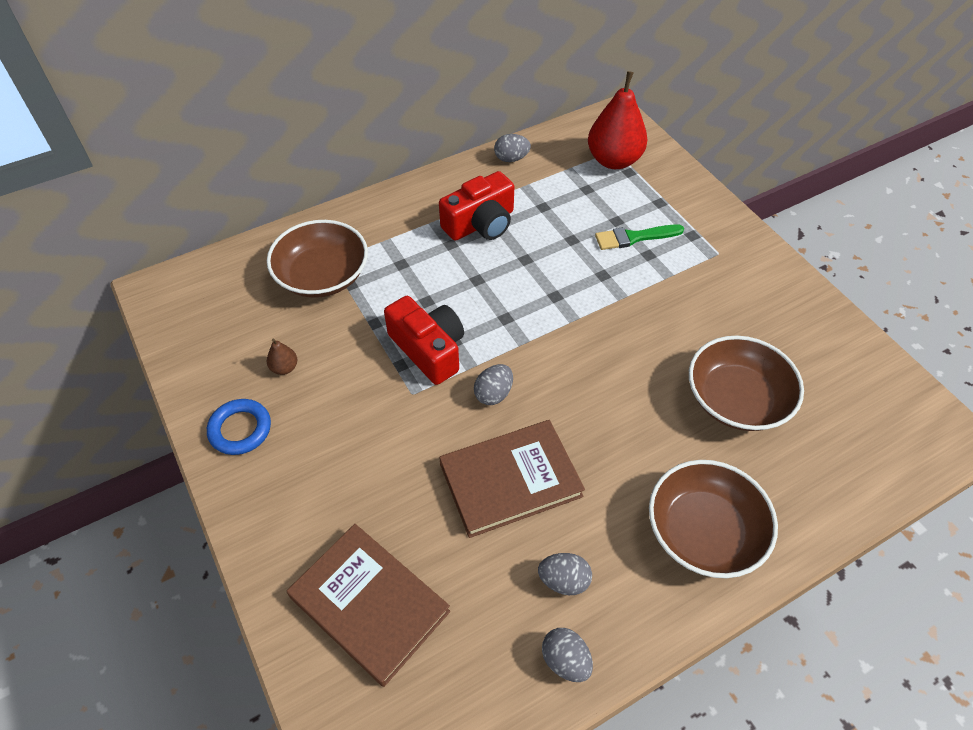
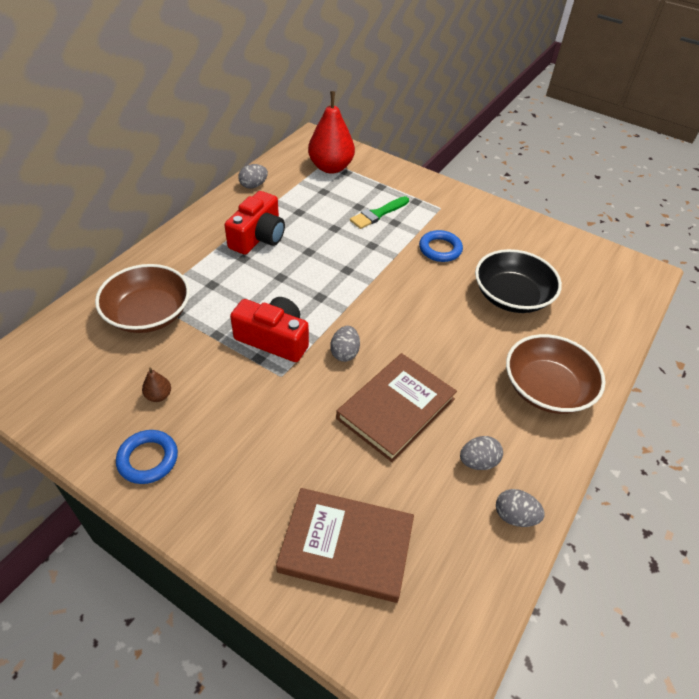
camera: 30 degrees left, 5 degrees down
brown bowl [689,336,804,431] -> black bowl [475,249,562,313]
none -> blue ring [419,230,463,262]

